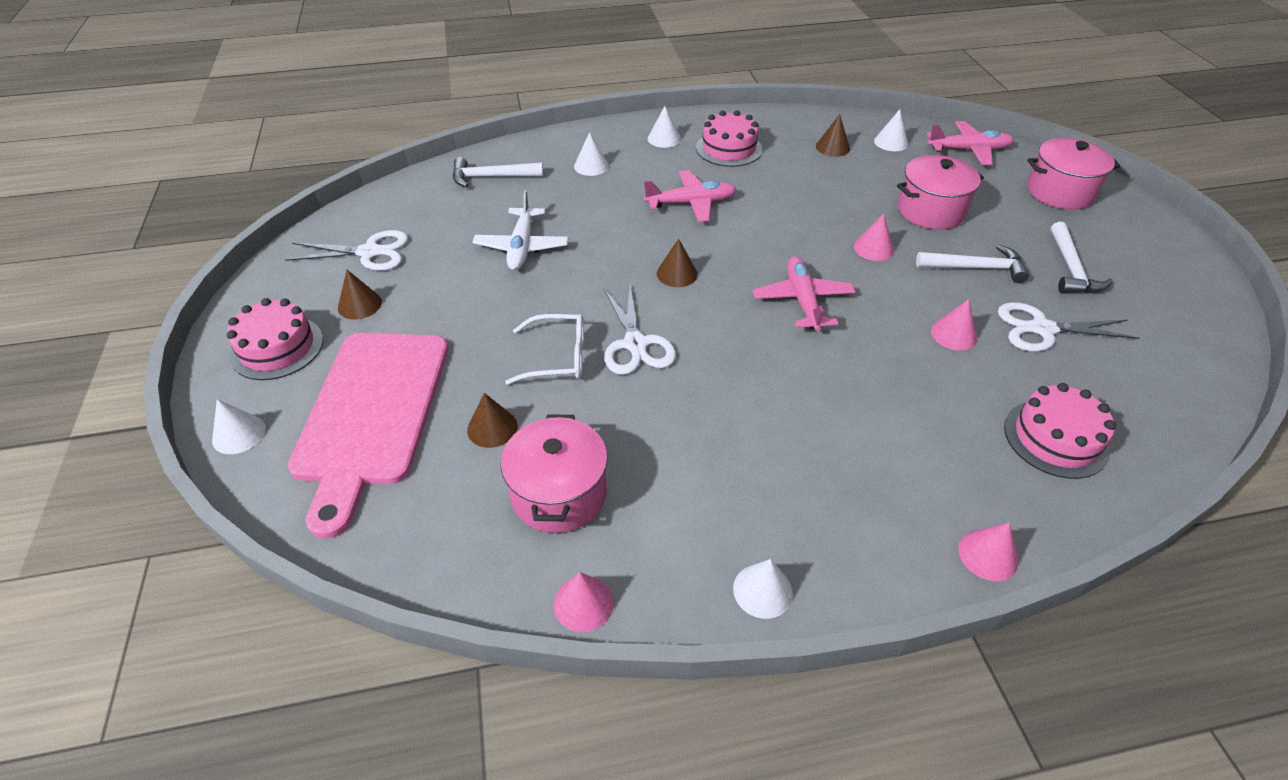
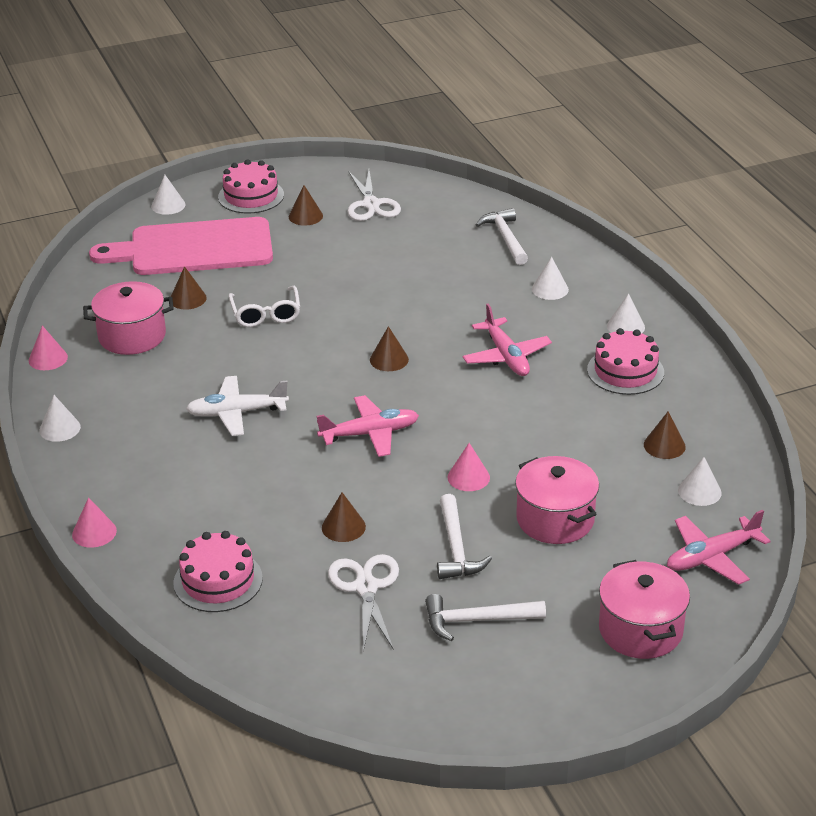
camera: 80 degrees right, 10 degrees down
white plane [473,190,568,270] -> white plane moved to [186,376,289,436]
white scissors [604,285,676,375] -> none
pink plane [927,121,1014,165] -> pink plane turned 75 degrees clockwise [667,510,770,585]
pink cone [931,299,977,350] -> brown cone [322,492,366,542]

